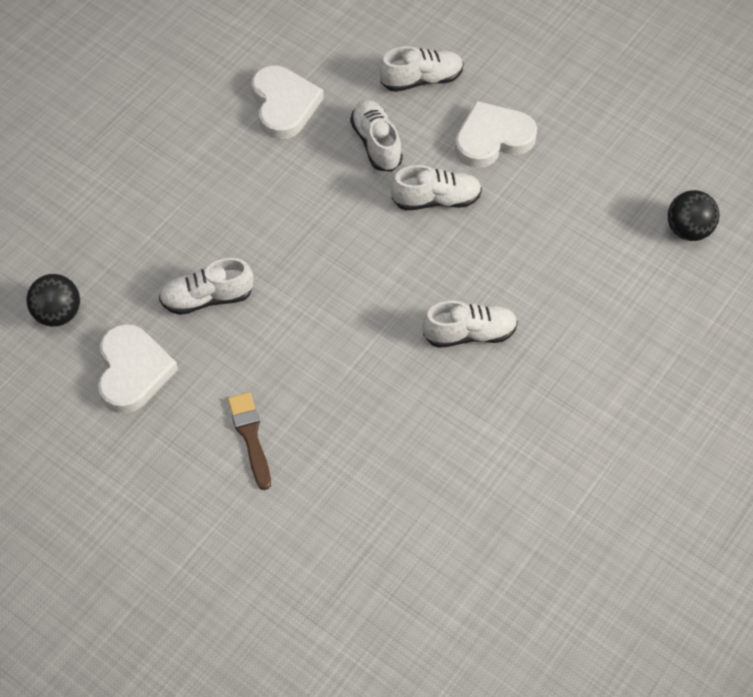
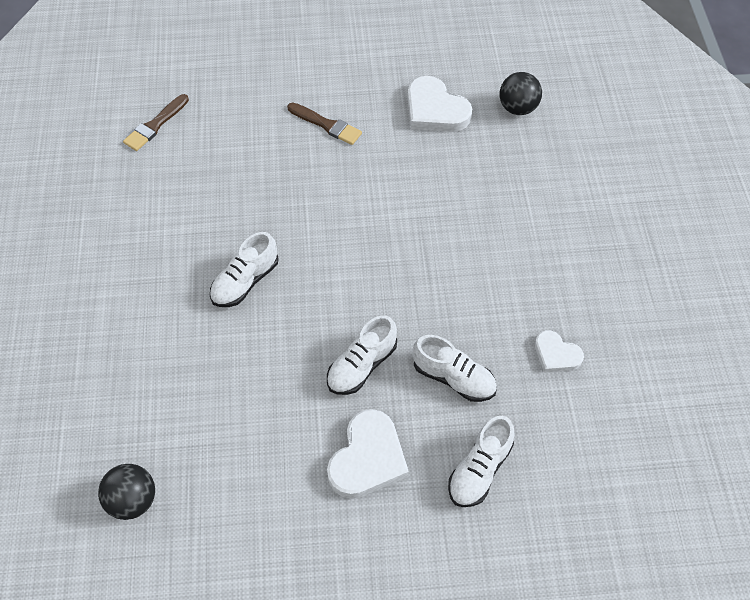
camera: 140 degrees right, 0 degrees up
white shoe [159,258,253,315] -> none
white heart [252,66,324,139] -> white heart [535,330,584,373], size x0.59
none -> brown brush [123,94,189,151]

